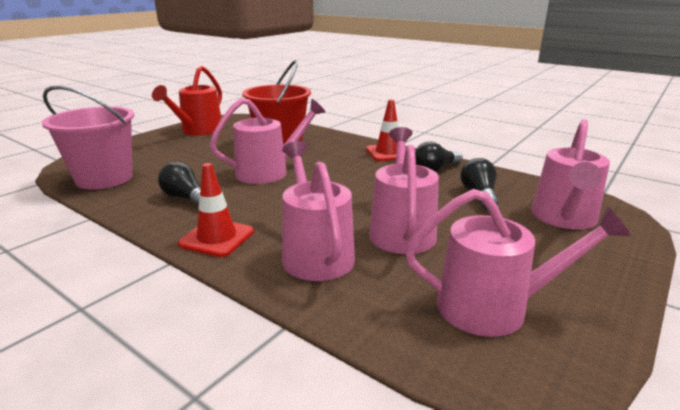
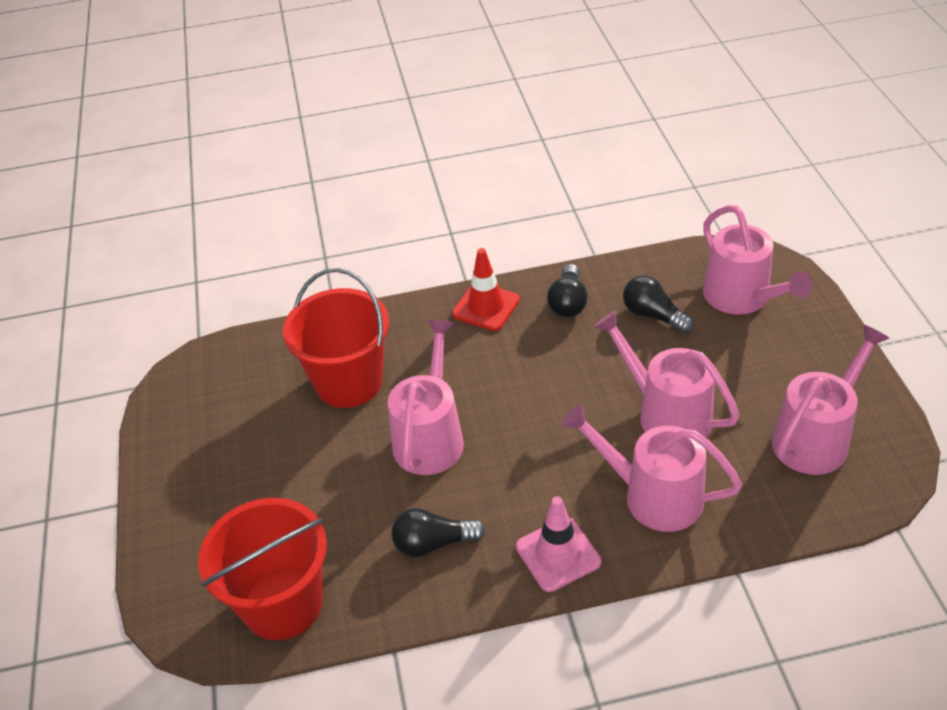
camera: 45 degrees left, 20 degrees up
pink bucket [42,86,134,189] -> red bucket [198,498,327,640]
red watering can [152,66,223,135] -> none
red traffic cone [178,163,254,257] -> pink traffic cone [516,496,601,592]

